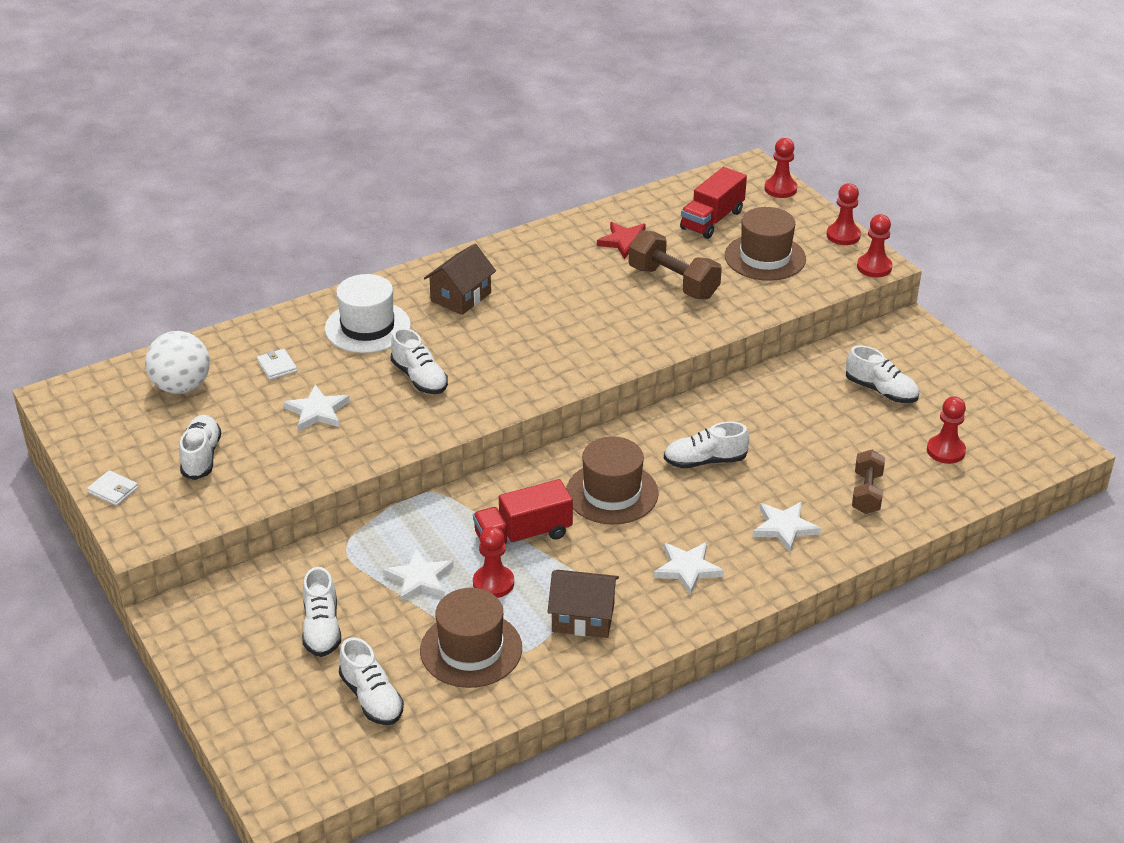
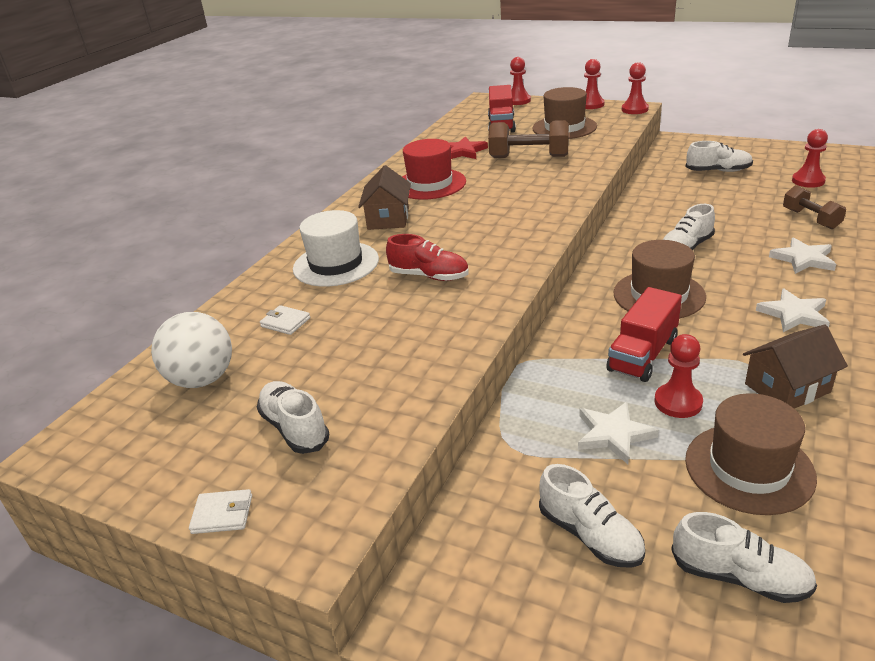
camera: 30 degrees left, 5 degrees down
white star [284,385,350,431] -> none
white shoe [391,328,448,394] -> red shoe [386,234,469,281]
none -> red hat [402,139,466,200]

